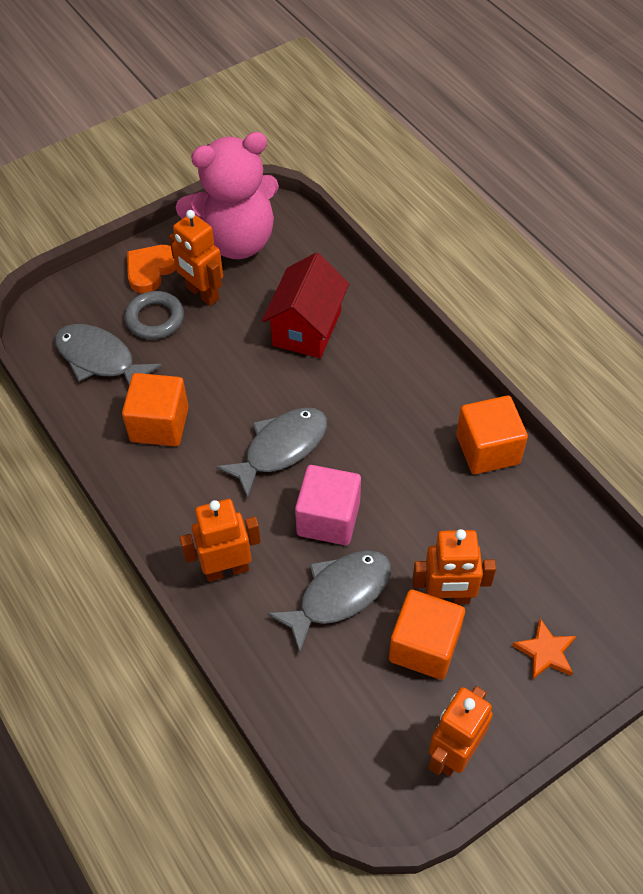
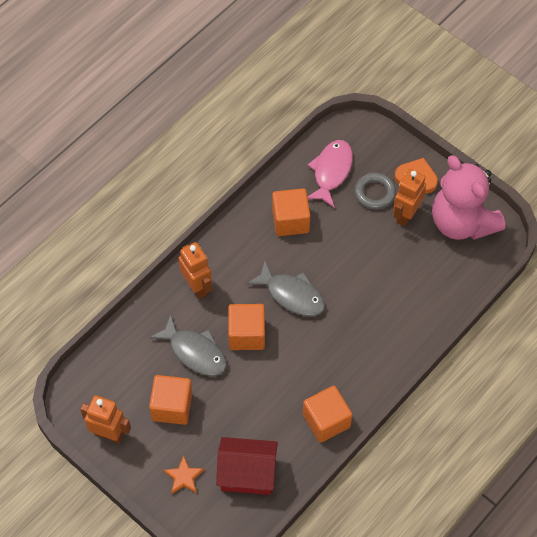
camera: 75 degrees right, 5 degrees up
grey fish [55,324,162,385] -> pink fish [308,140,353,208]
red house [262,253,349,358] -> red house moved to [216,437,278,495]
pink cube [295,465,361,545] -> orange cube [228,304,265,350]
orange robot [412,529,496,604] -> none

